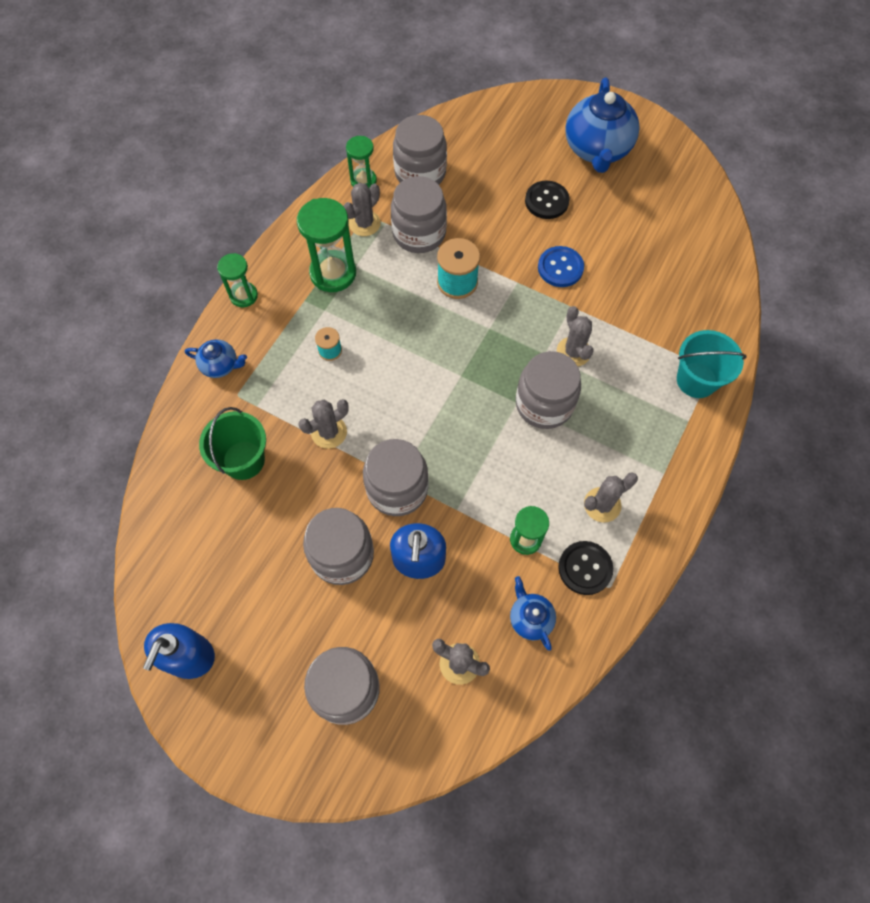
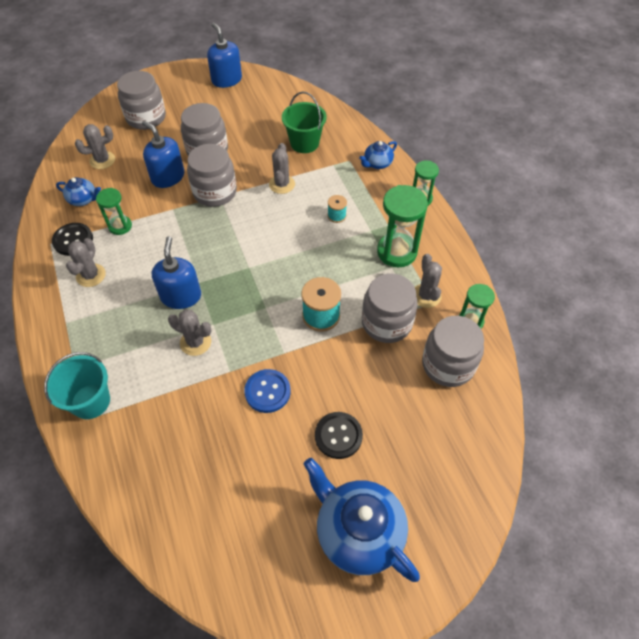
camera: 130 degrees right, 10 degrees down
grey jar [516,351,581,429] -> blue soap dispenser [152,236,201,309]

